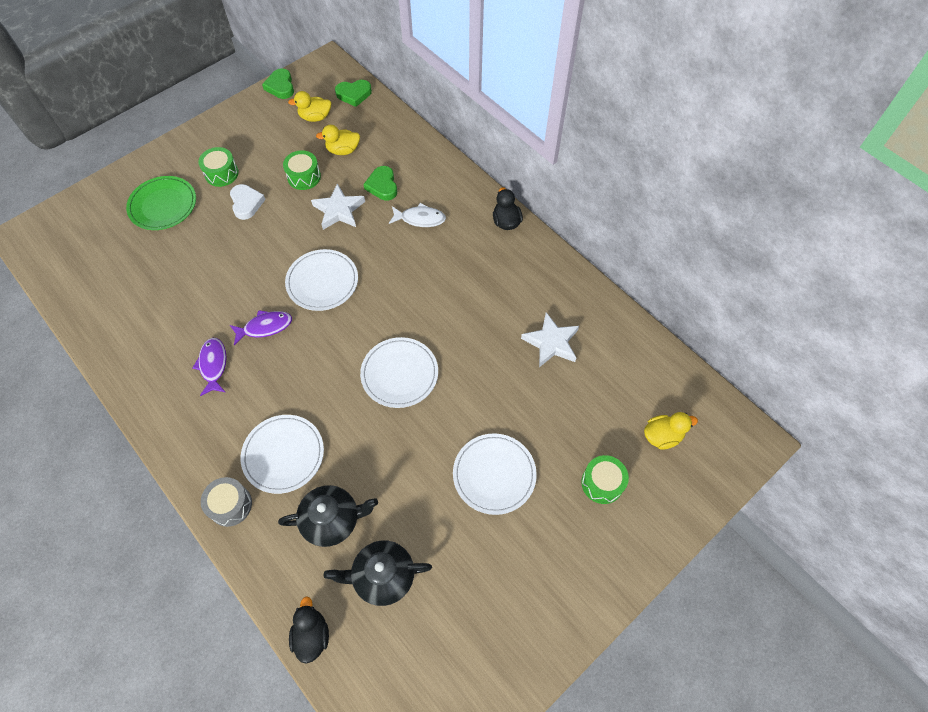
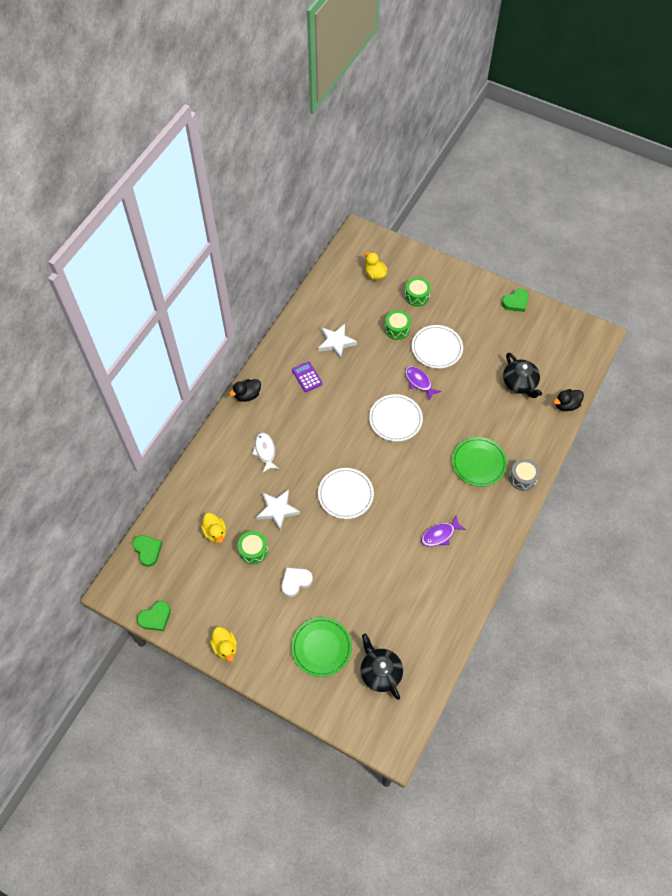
camera: 110 degrees left, 0 degrees up
green drum [198,147,239,187] -> green drum moved to [385,310,411,340]
purple fish [230,310,292,345] -> purple fish moved to [405,366,441,400]
white plate [240,415,324,494] -> green plate [452,437,507,487]
black teapot [278,485,378,547] -> black teapot moved to [360,634,403,700]
yellow duck [288,91,331,122] -> yellow duck moved to [210,627,237,662]
green heart [363,166,397,201] -> green heart moved to [502,288,529,312]
none -> purple calculator [292,362,322,392]

